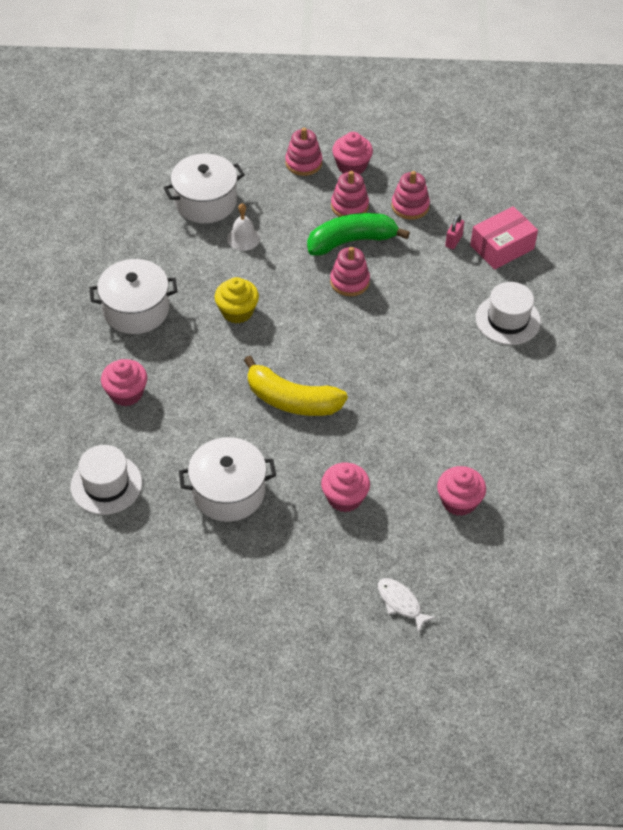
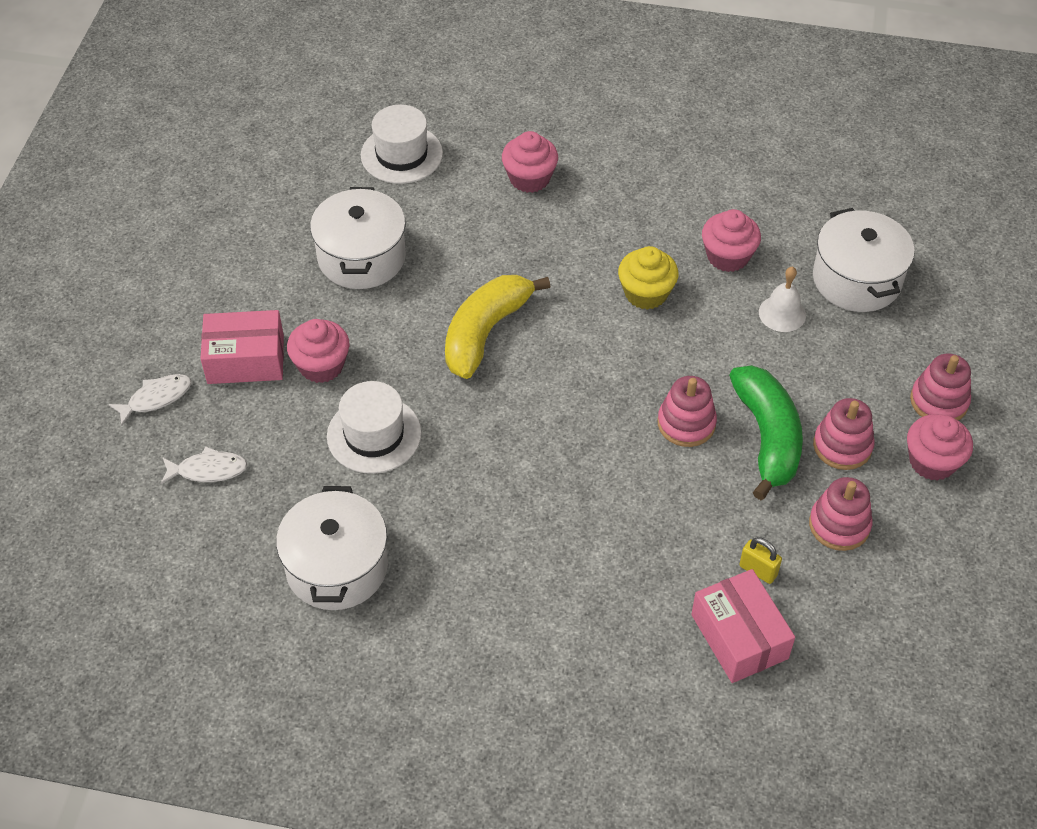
camera: 100 degrees right, 0 degrees up
white pot [90,259,177,334] -> white pot moved to [276,486,388,610]
pink cupcake [437,466,486,516] -> pink cupcake moved to [702,209,761,272]
pink padlock [445,214,464,249] -> yellow padlock [739,537,782,584]
white hat [476,282,541,345] -> white hat moved to [327,381,421,474]
none -> white fish [160,447,248,484]
none -> pink box [200,310,284,384]

